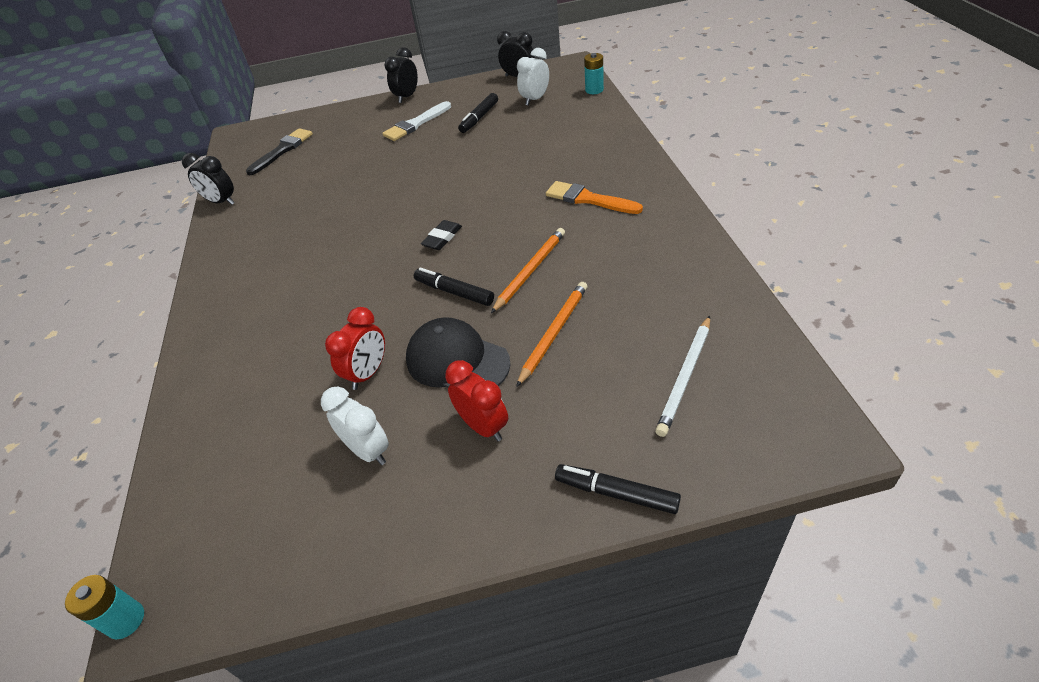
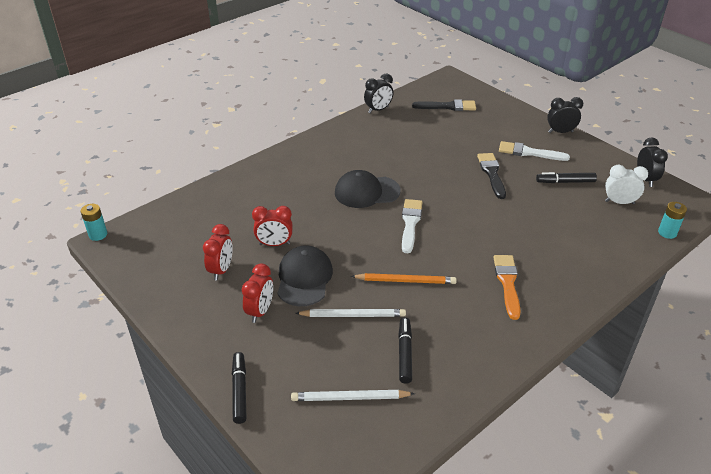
camera: 55 degrees right, 5 degrees down
black clock [182,153,235,205] -> black clock turned 120 degrees counterclockwise [364,73,393,113]
white clock [321,387,389,465] -> red clock [203,224,233,280]
black marker [414,268,494,306] -> black marker moved to [398,318,412,384]
black eraser [421,220,462,250] -> white brush [402,199,422,253]
orange pencil [516,282,588,387] -> white pencil [295,309,406,317]
none -> black cap [335,170,401,208]
none -> black brush [477,153,506,199]

